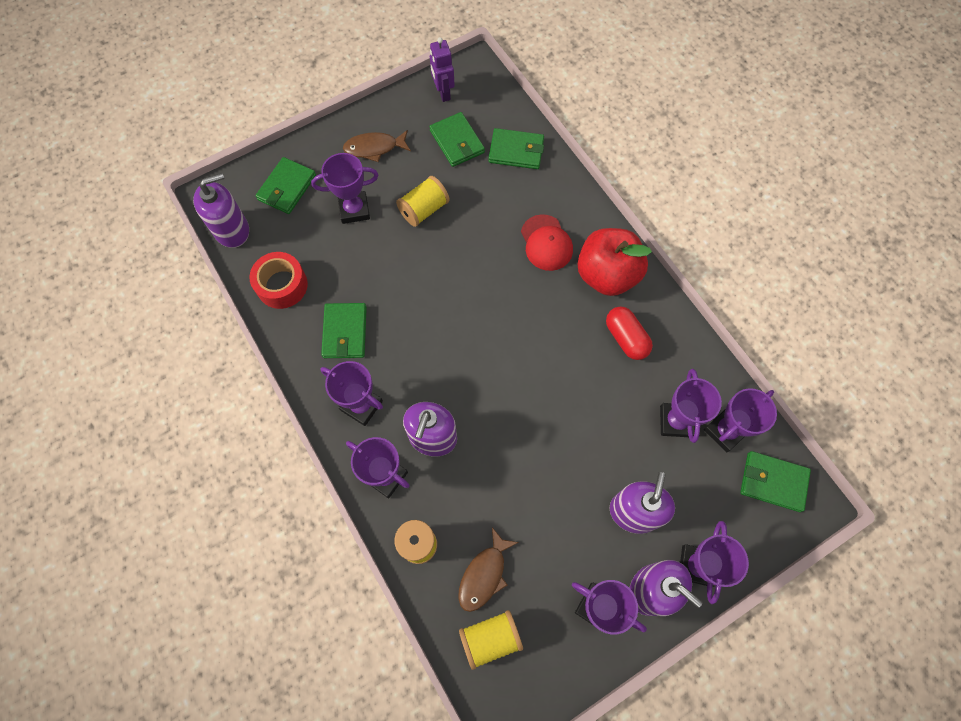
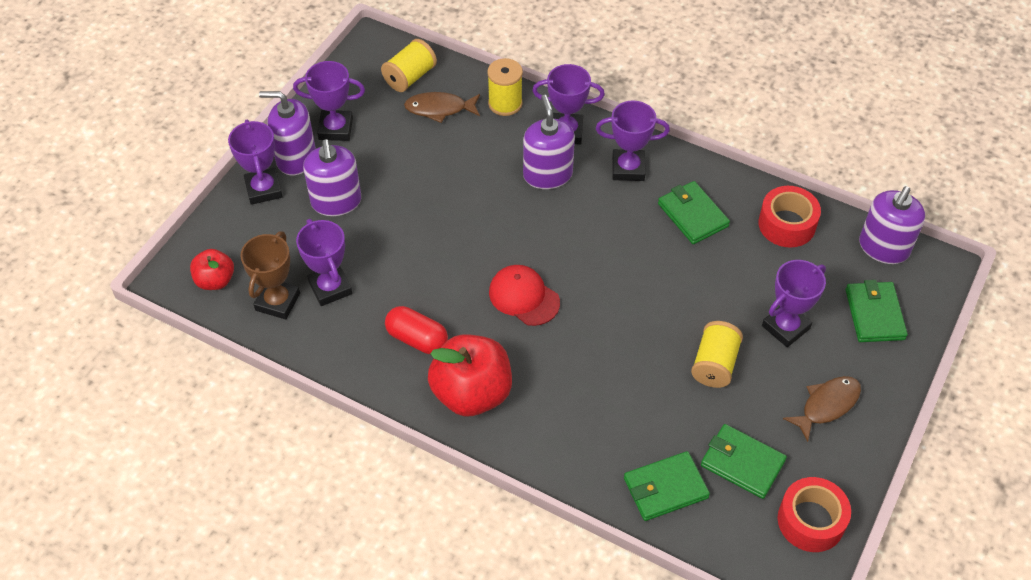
camera: 150 degrees right, 15 degrees down
purple robot [430,37,455,102] -> red tape [778,477,851,552]
brown fish [458,527,519,612] -> brown fish turned 90 degrees counterclockwise [404,92,480,123]
red cap [521,214,573,271] -> red cap moved to [489,265,560,326]
purple trophy [704,388,777,452] -> brown trophy [240,231,300,320]
green wallet [740,451,811,512] -> red apple [190,249,234,290]

